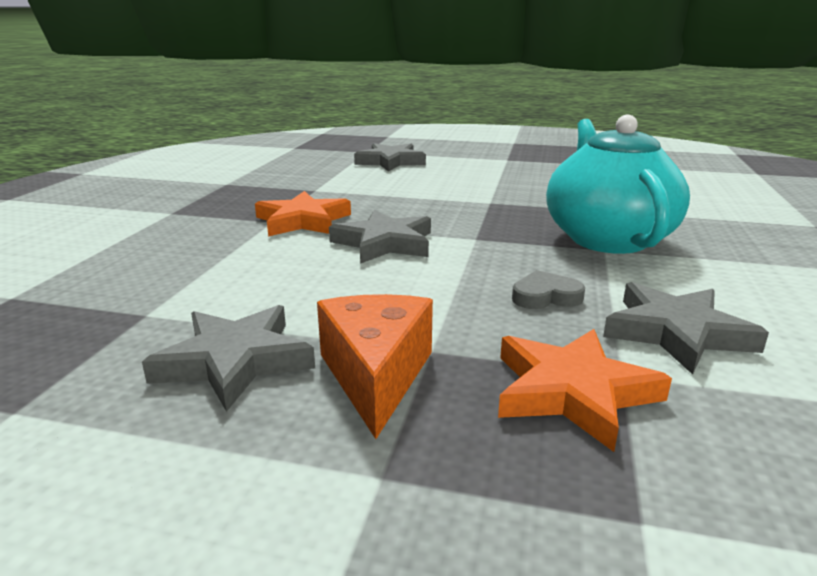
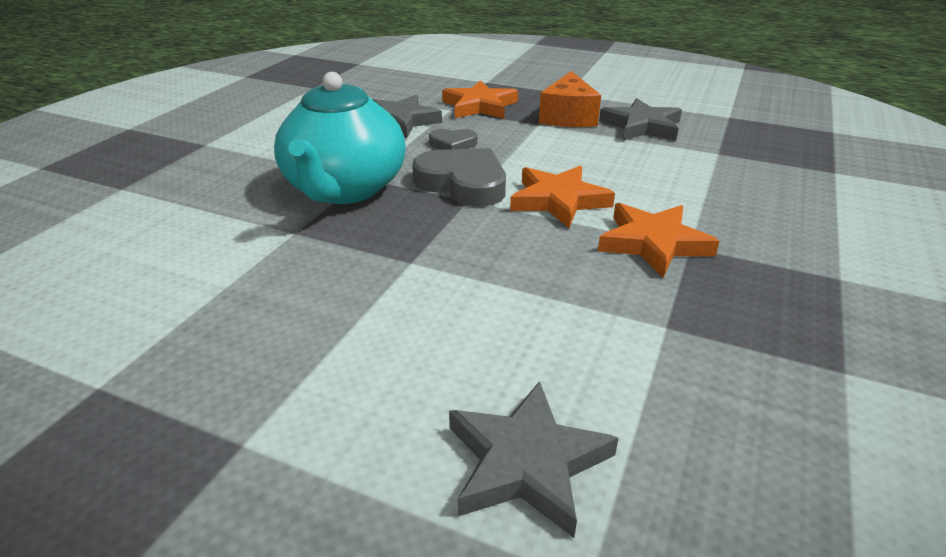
camera: 170 degrees left, 10 degrees up
grey star [329,209,431,264] -> orange star [510,166,615,228]
none -> grey heart [412,148,506,207]

